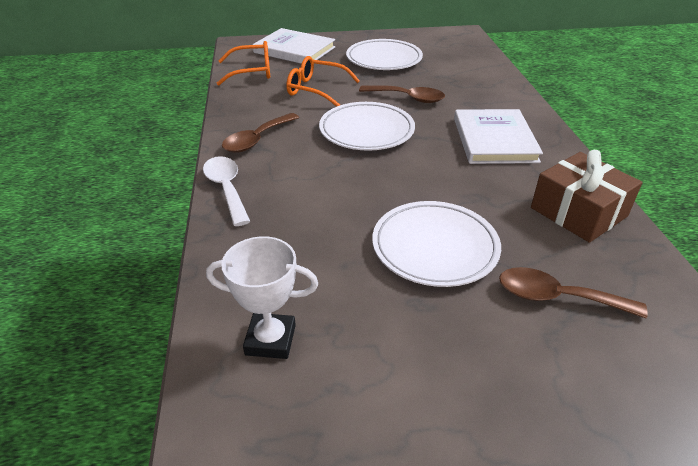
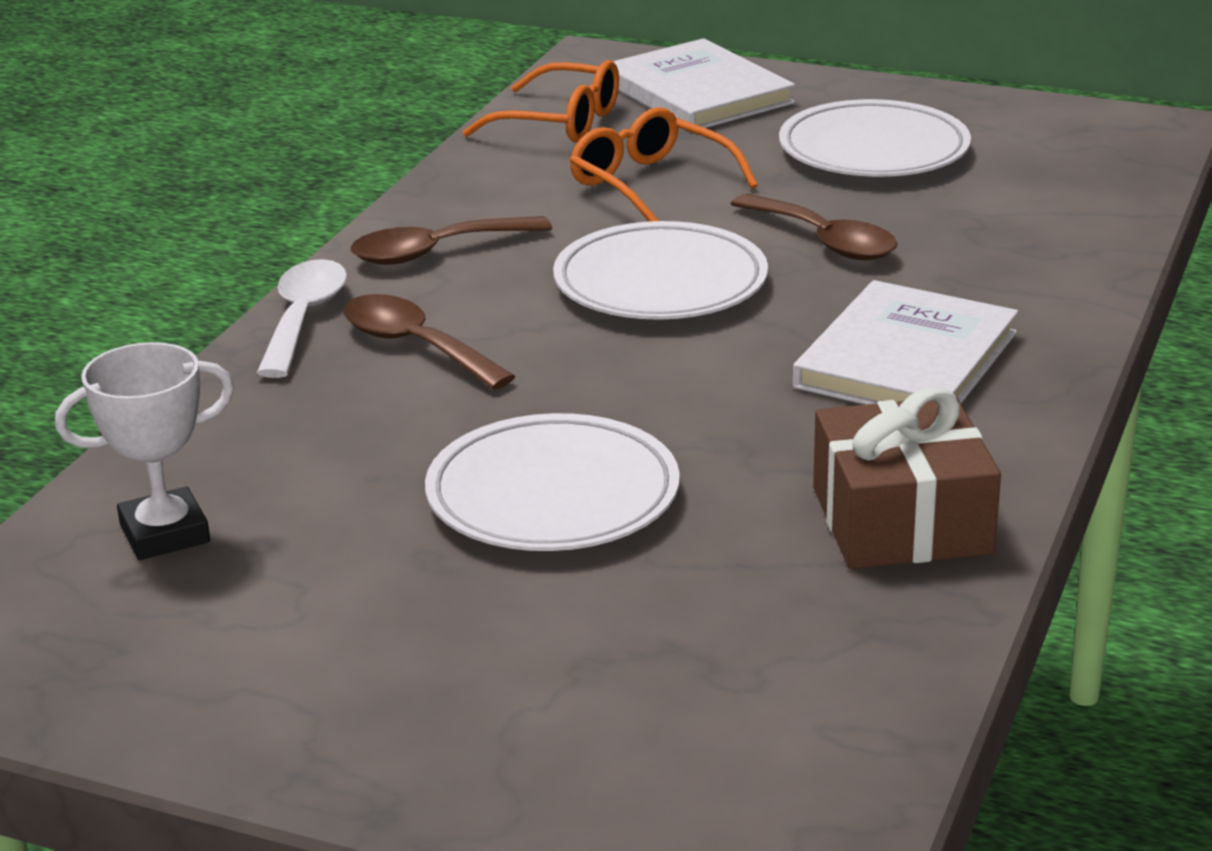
camera: 30 degrees right, 10 degrees down
white trophy [206,236,318,359] -> white trophy turned 60 degrees counterclockwise [55,342,234,560]
brown spoon [499,267,648,318] -> brown spoon moved to [343,294,516,390]

